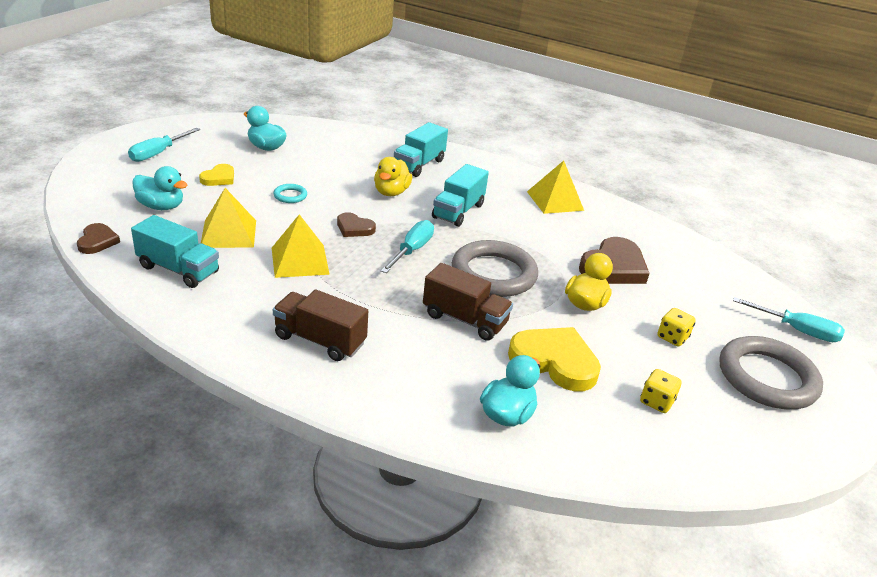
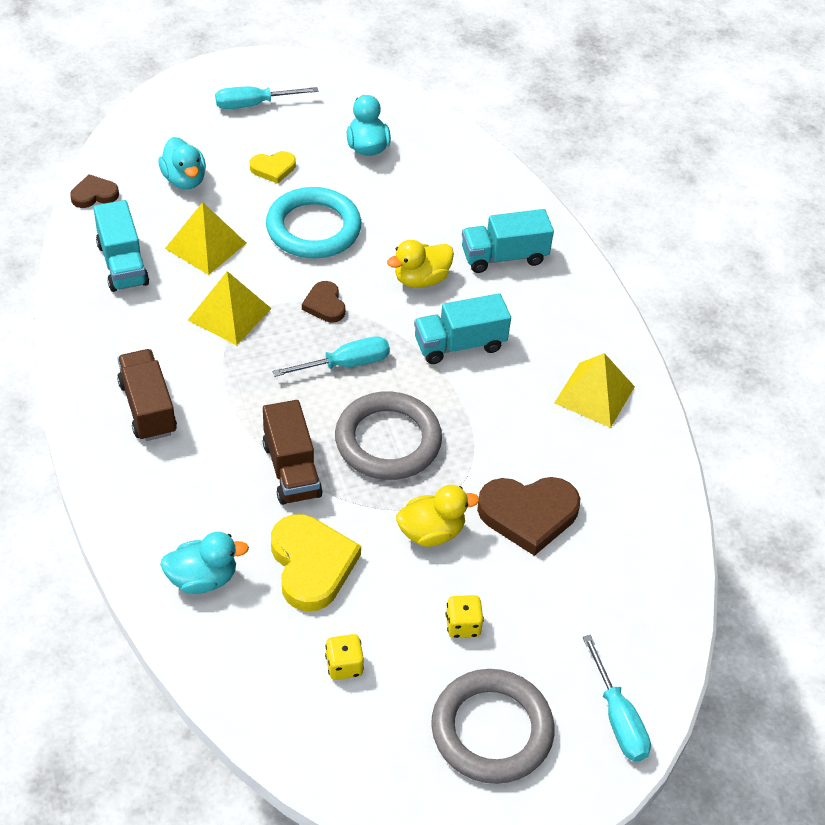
camera: 45 degrees right, 15 degrees up
brown heart [77,223,120,254] -> brown heart turned 150 degrees counterclockwise [70,174,119,208]
turquoise ring [273,184,307,203] -> turquoise ring [266,187,361,259], size x2.34

